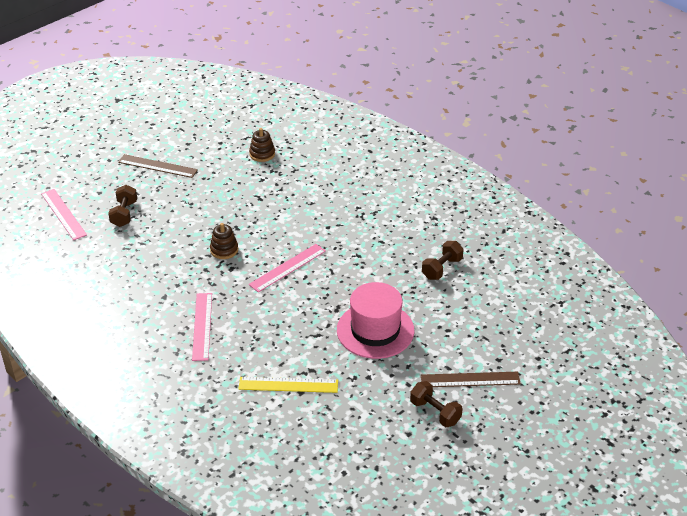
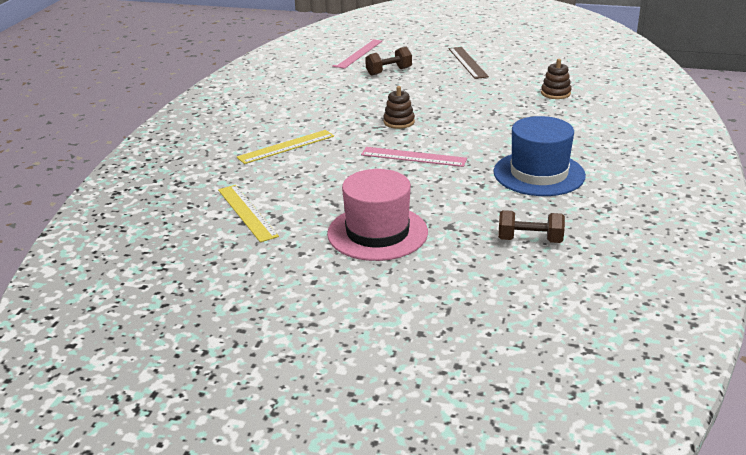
camera: 60 degrees right, 10 degrees down
pink ruler [192,293,212,361] -> yellow ruler [237,130,334,164]
brown dumbbell [410,381,463,427] -> none
brown ruler [421,372,521,387] -> none
none -> blue hat [493,116,586,196]

